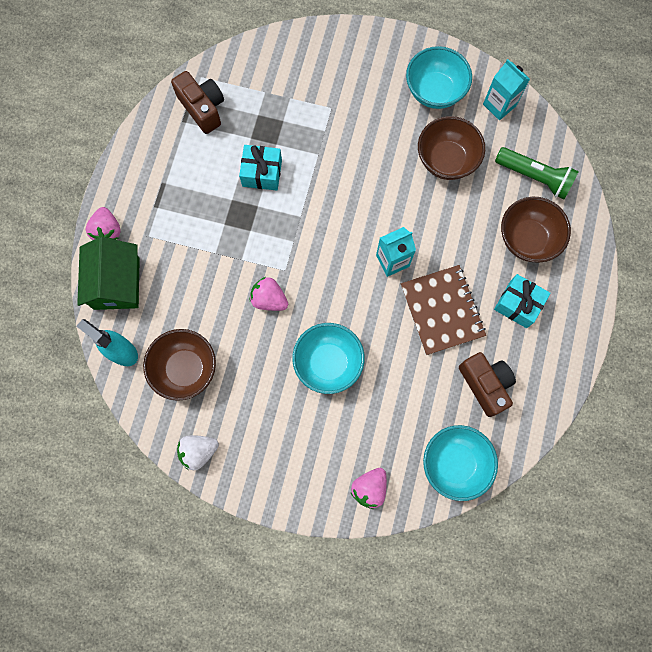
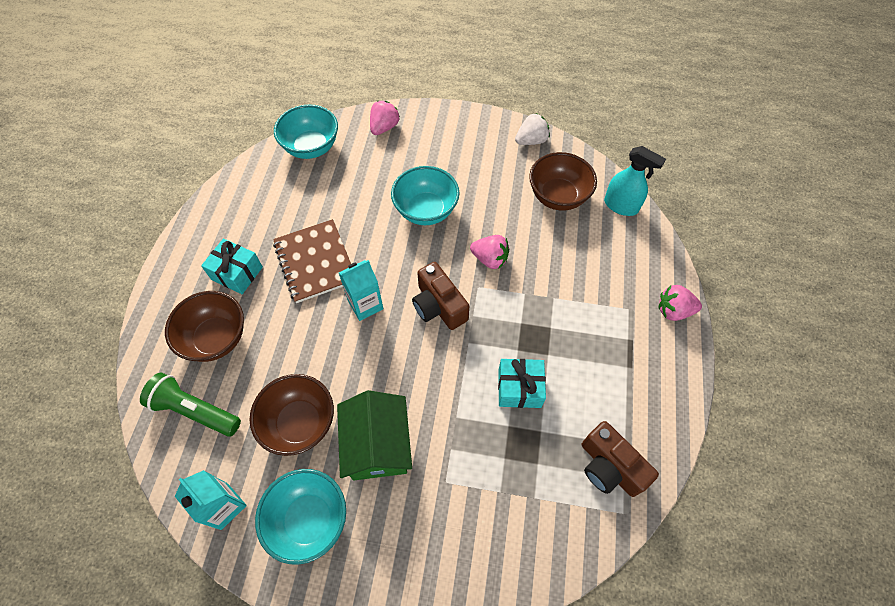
camera: 175 degrees right, 15 degrees down
green house [77,237,140,310] -> green house moved to [337,390,412,480]
pink strawberry [86,207,121,240] -> pink strawberry turned 75 degrees counterclockwise [658,285,702,321]
brown camera [459,352,516,417] -> brown camera moved to [412,262,469,330]

